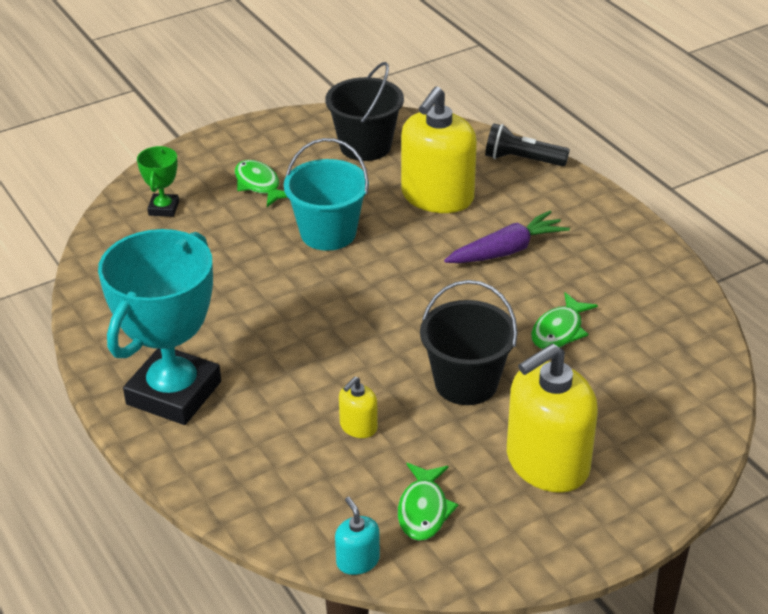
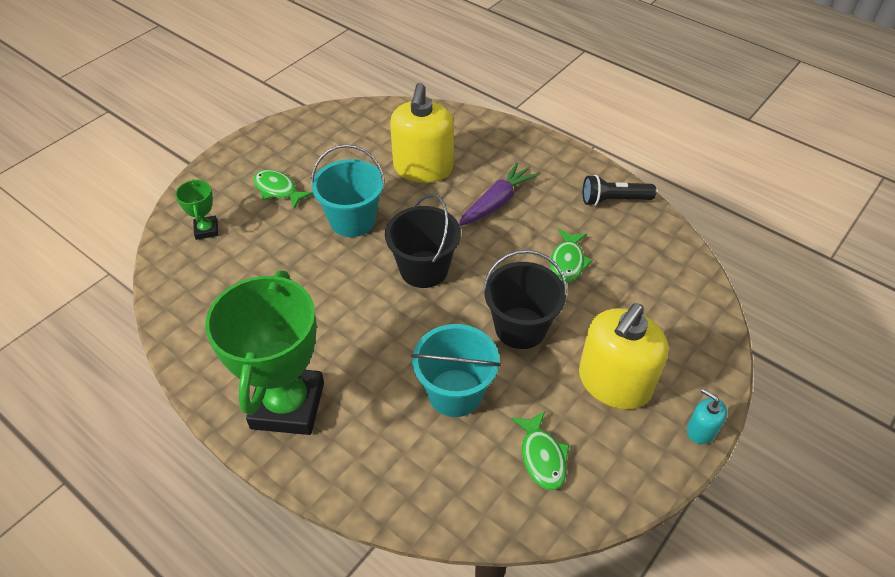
camera: 20 degrees left, 10 degrees up
turquoise trophy [98,229,221,425] -> green trophy [205,270,324,435]
black bucket [325,62,404,161] -> black bucket moved to [385,194,461,288]
turquoise soap dispenser [335,497,380,575] -> turquoise soap dispenser moved to [687,388,727,444]
yellow soap dispenser [339,376,378,438] -> turquoise bucket [411,324,501,417]
black flashlight [485,123,570,166] -> black flashlight moved to [583,175,656,206]

